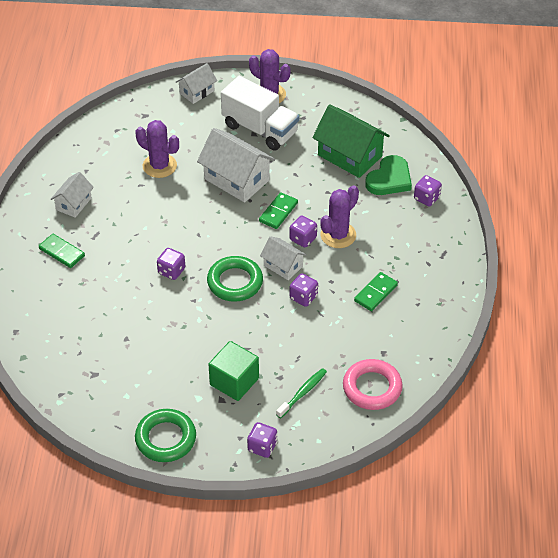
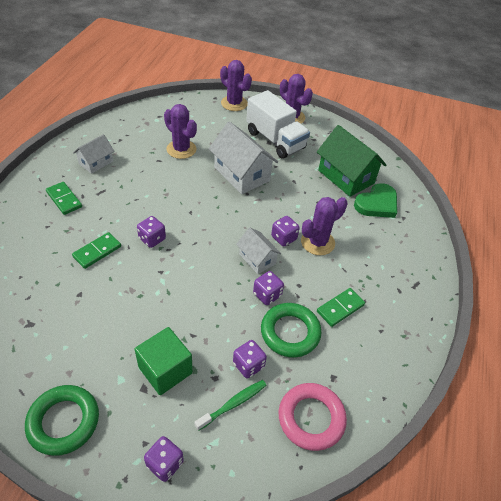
camera: 10 degrees right, 0 degrees up
white house [176,63,217,104] -> purple cactus [220,60,252,111]
green ring [207,256,263,302] -> green ring moved to [261,303,321,358]
green domino [259,192,298,229] -> green domino moved to [72,232,121,269]
purple dice [414,175,442,206] -> purple dice moved to [233,340,267,378]

